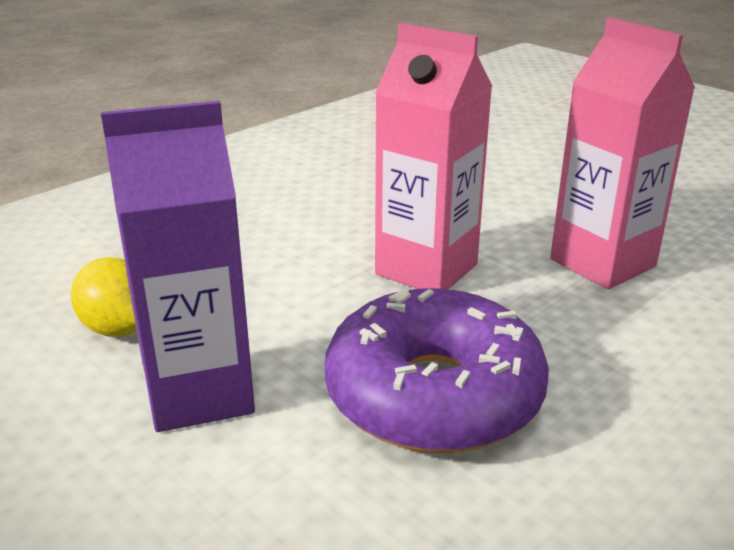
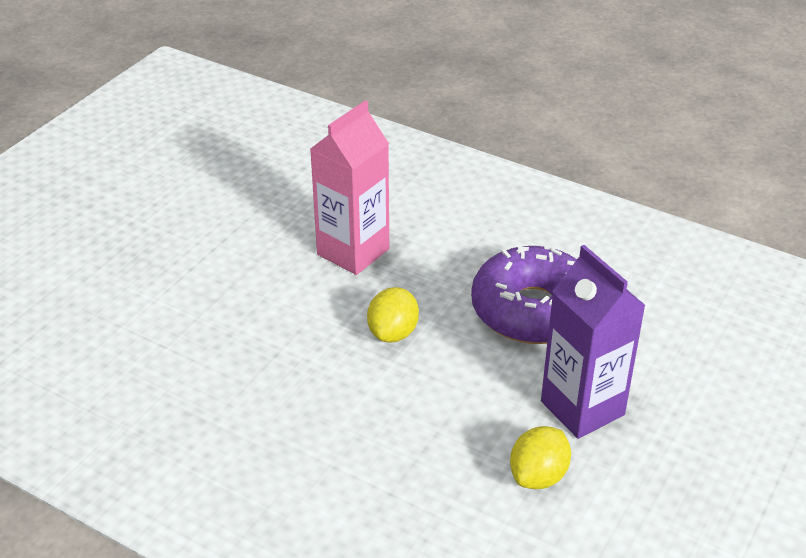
camera: 105 degrees left, 10 degrees up
pink carton [375,23,493,289] -> yellow lemon [367,287,419,343]

